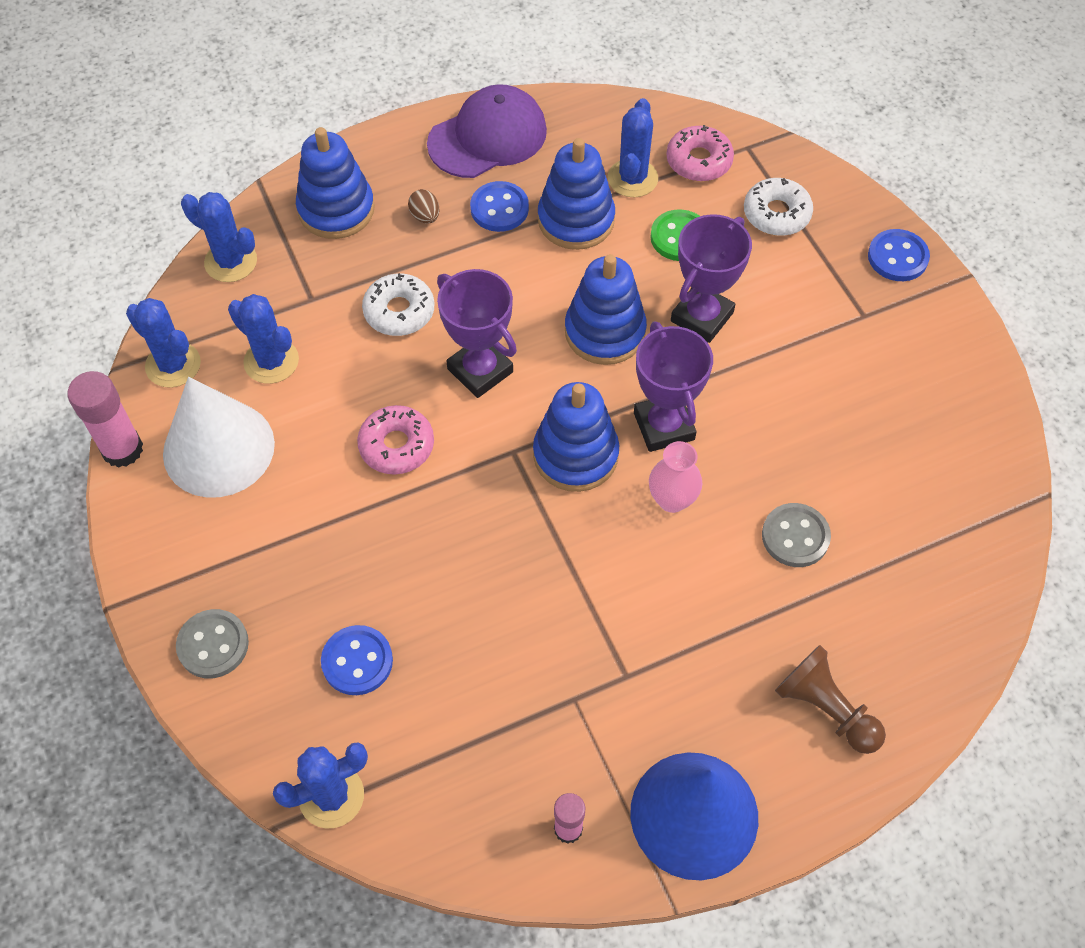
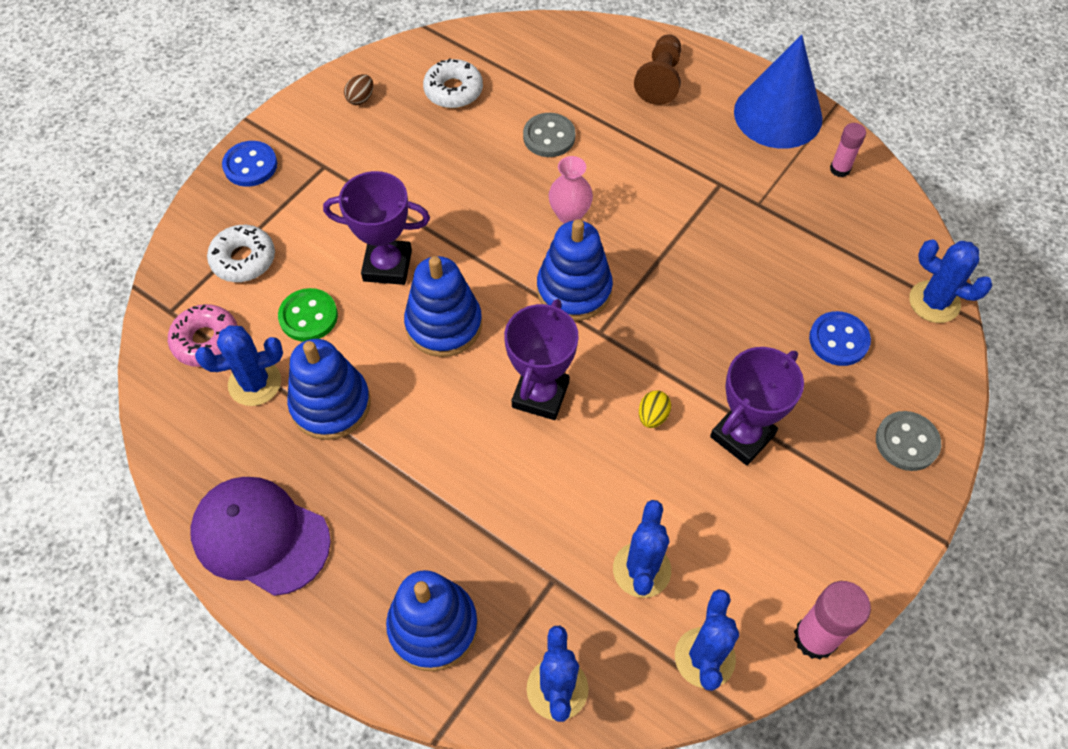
camera: 120 degrees left, 0 degrees up
white cone [163,377,275,498] -> none
pink donut [357,405,434,475] -> yellow egg [639,390,671,428]
white donut [362,273,435,336] -> white donut moved to [423,58,483,108]
brown egg [408,189,440,224] -> brown egg moved to [344,74,373,105]
blue button [470,181,529,232] -> none
purple trophy [634,321,713,452] -> purple trophy moved to [710,347,804,465]

